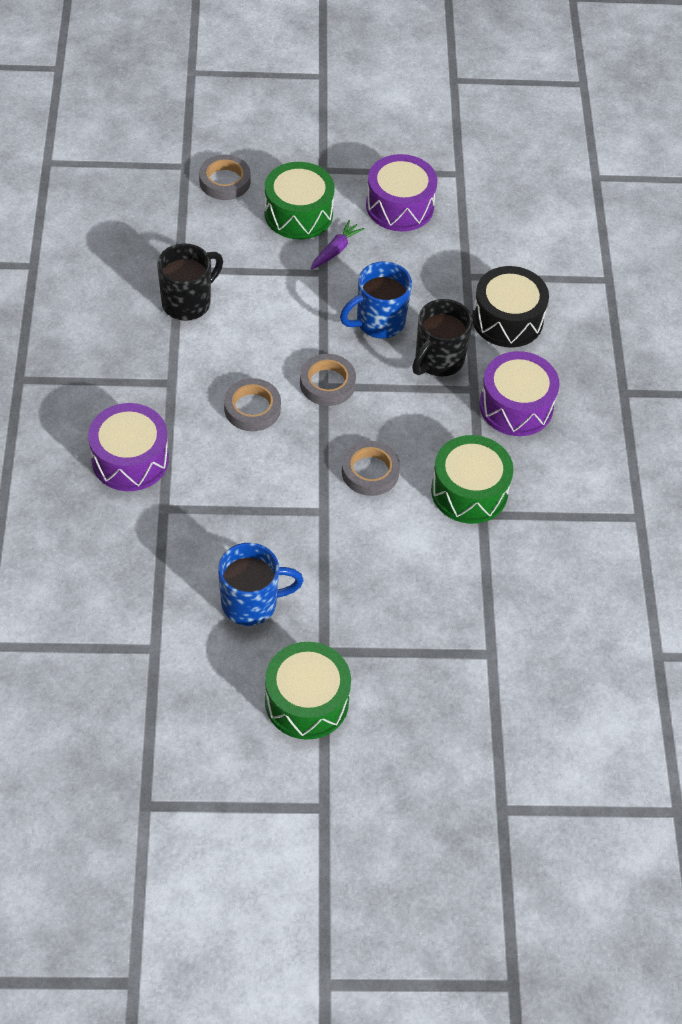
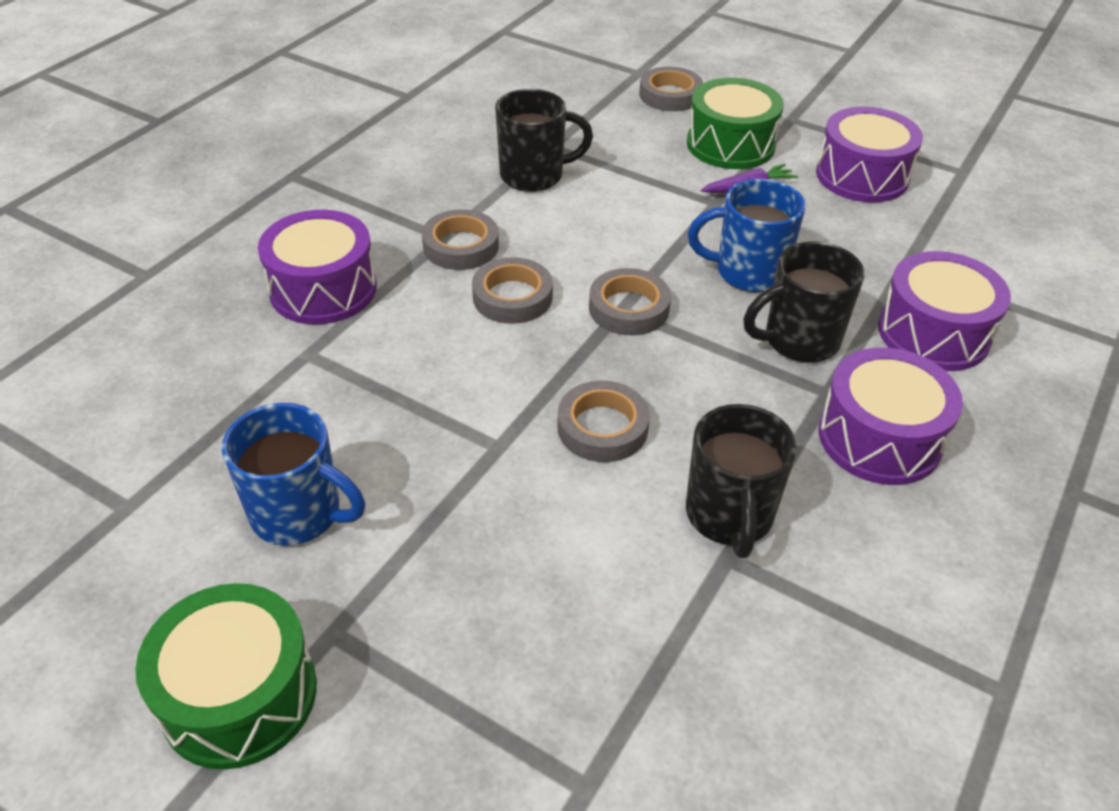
camera: 35 degrees right, 10 degrees down
green drum [431,435,514,524] -> black mug [686,404,797,558]
black drum [472,266,549,347] -> purple drum [878,251,1011,371]
none -> grey tape [422,209,499,270]

